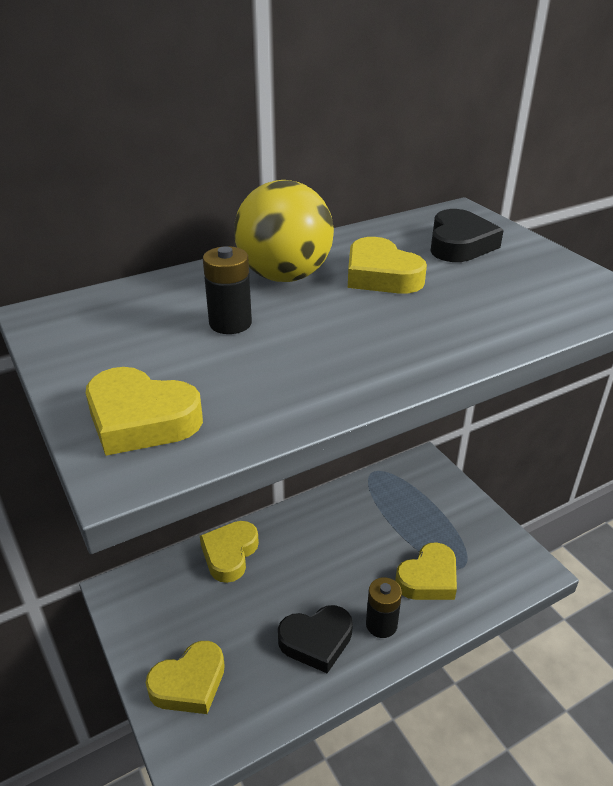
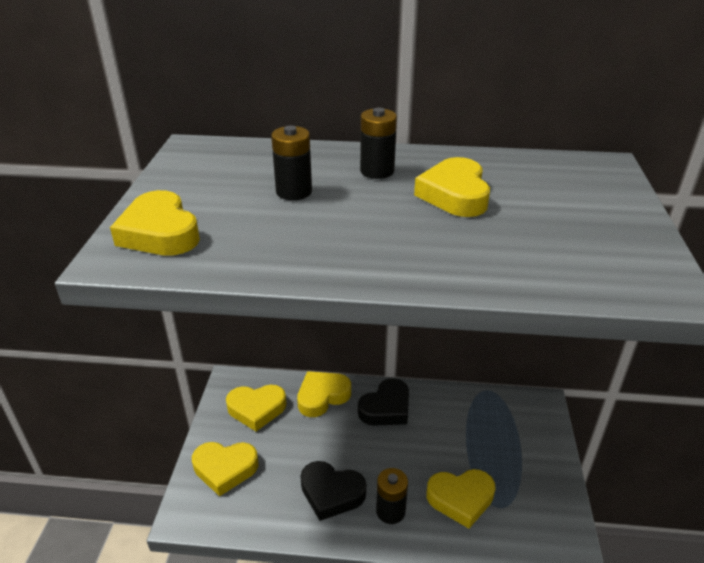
camera: 35 degrees right, 0 degrees up
yellow ball [234,180,334,282] -> black battery [360,108,397,179]
black heart [431,209,504,262] -> black heart moved to [358,378,409,426]
none -> yellow heart [226,385,287,431]

